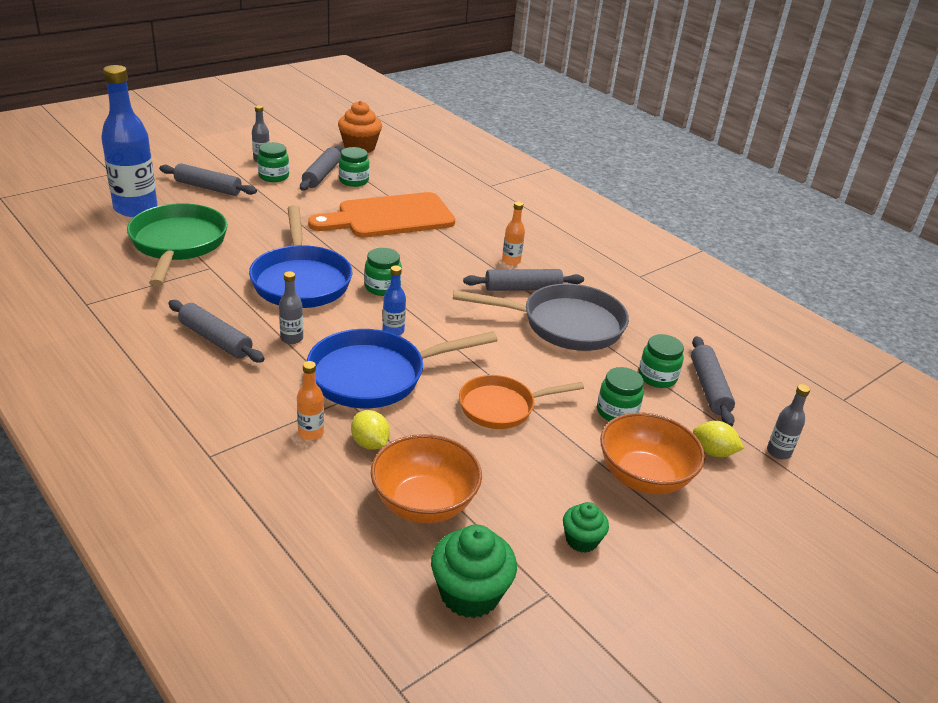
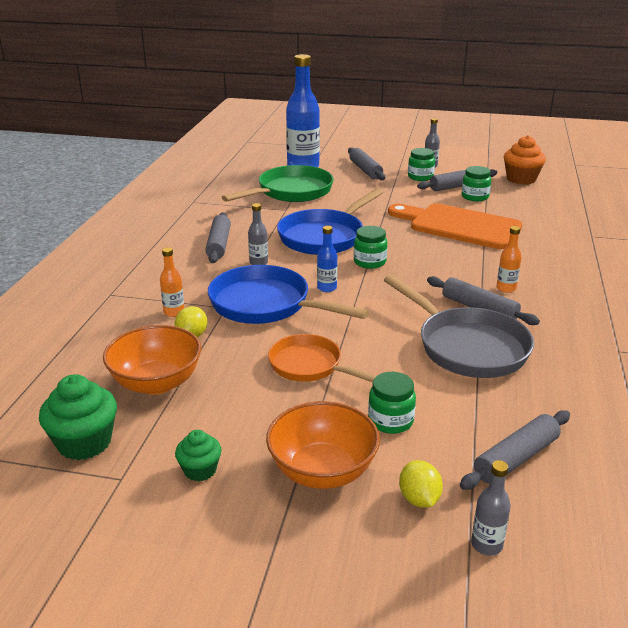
camera: 55 degrees right, 5 degrees down
green jar [639,334,684,388] -> none

